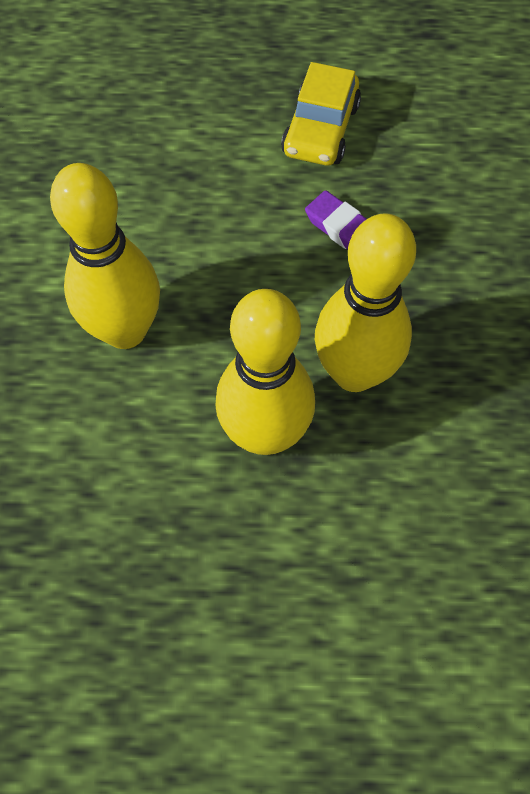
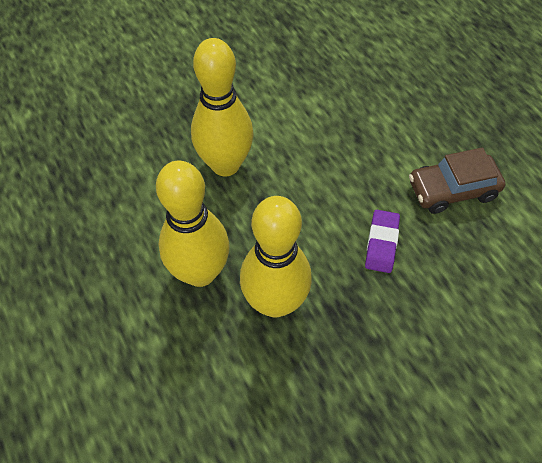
camera: 60 degrees right, 5 degrees down
yellow car [281,62,361,166] -> brown car [409,148,506,214]

